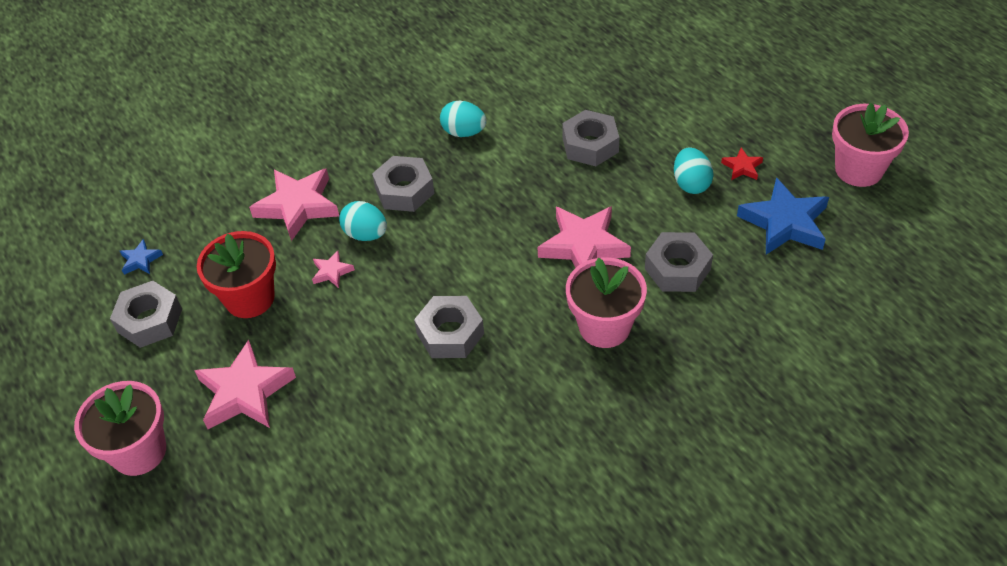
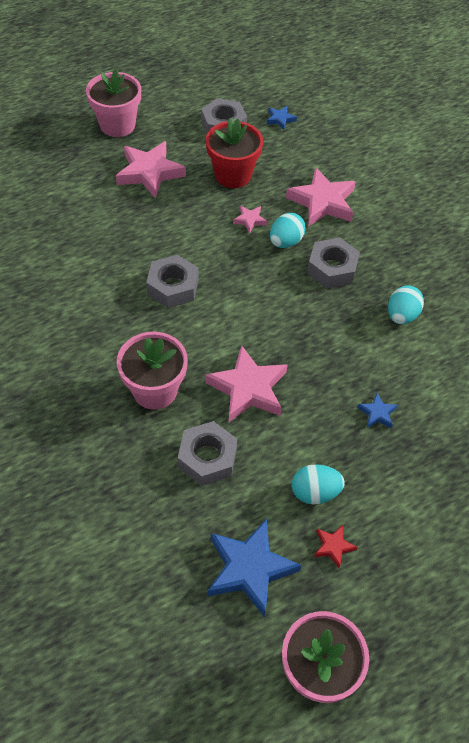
camera: 90 degrees right, 5 degrees up
grey nut [562,110,619,166] -> blue star [357,393,398,428]

